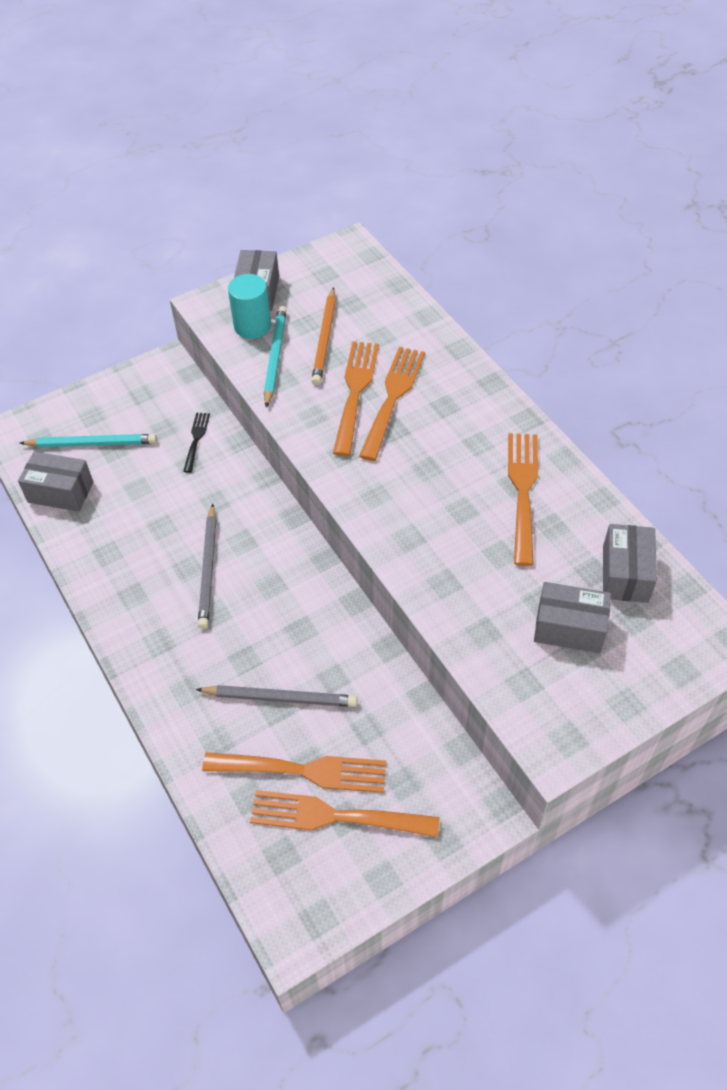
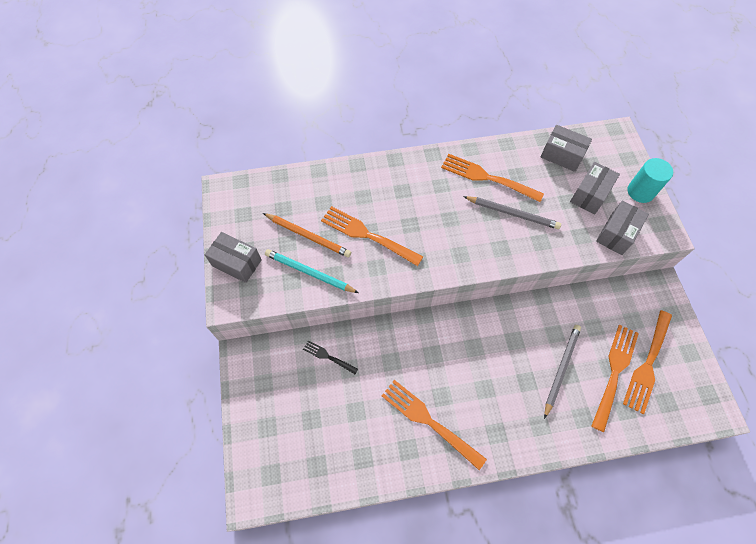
camera: 70 degrees left, 10 degrees up
grey box [18,451,93,512] -> grey box moved to [596,200,649,255]
turquoise pencil [20,434,157,447] -> none
grey pencil [198,504,216,629] -> grey pencil moved to [463,196,561,229]
turquoise cylinder [228,274,271,339] -> turquoise cylinder moved to [627,158,673,203]
orange fork [359,347,425,461] -> orange fork moved to [382,380,487,470]

